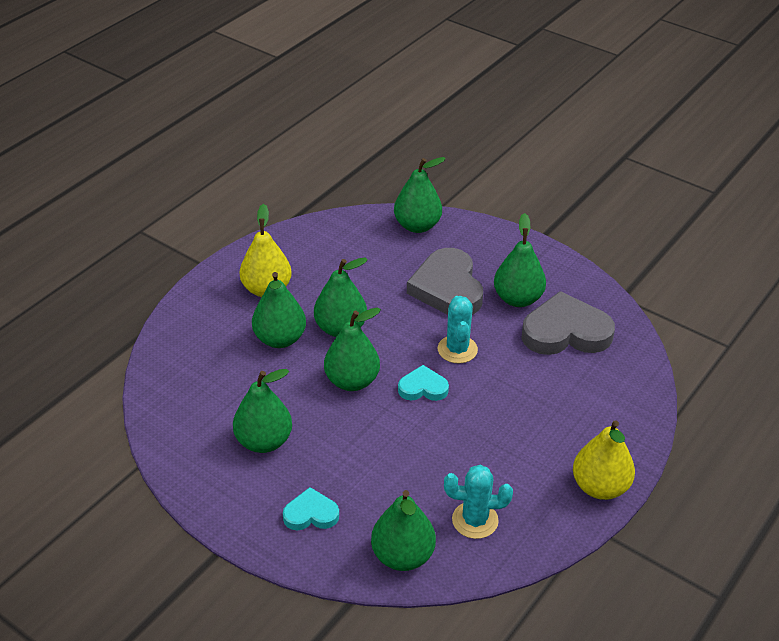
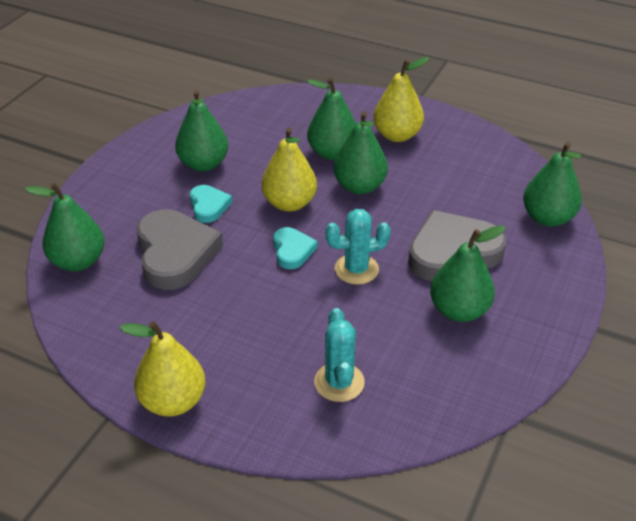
camera: 80 degrees right, 0 degrees up
turquoise heart [283,487,339,530] -> turquoise heart moved to [190,185,232,223]
green pear [324,307,381,391] -> yellow pear [261,127,317,212]
turquoise cactus [444,465,513,539] -> turquoise cactus moved to [314,308,365,402]
grey heart [521,291,615,355] -> grey heart moved to [136,209,223,290]

